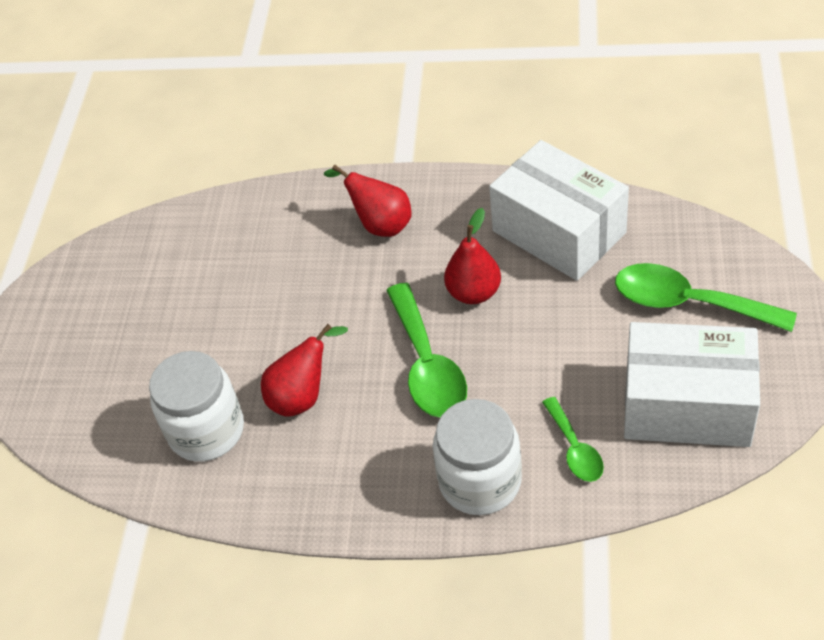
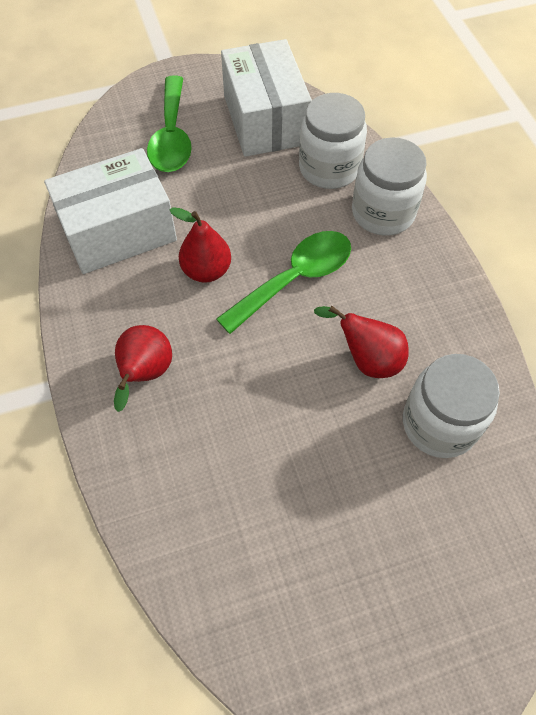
camera: 120 degrees left, 10 degrees up
white box [489,140,629,281] -> white box turned 45 degrees clockwise [44,148,177,274]
green spoon [542,397,604,482] -> white jar [299,93,367,189]

